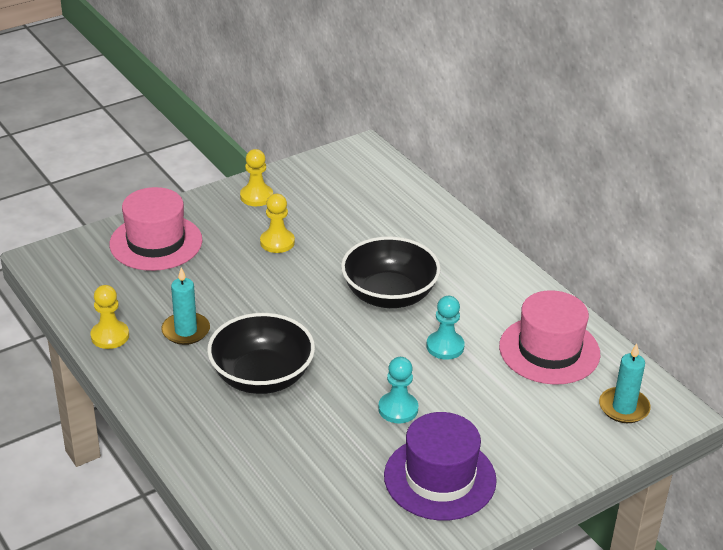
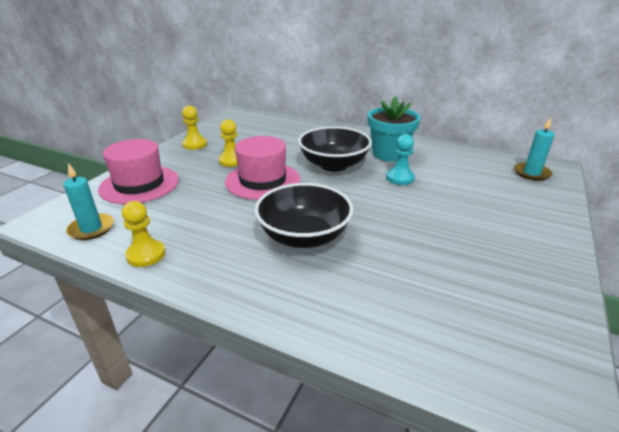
camera: 30 degrees left, 5 degrees down
turquoise candle [161,268,210,345] -> turquoise candle moved to [63,163,114,240]
turquoise pawn [378,357,418,423] -> none
purple hat [384,412,497,520] -> none
pink hat [499,290,600,385] -> pink hat moved to [225,136,300,200]
none -> turquoise flower pot [368,96,420,162]

